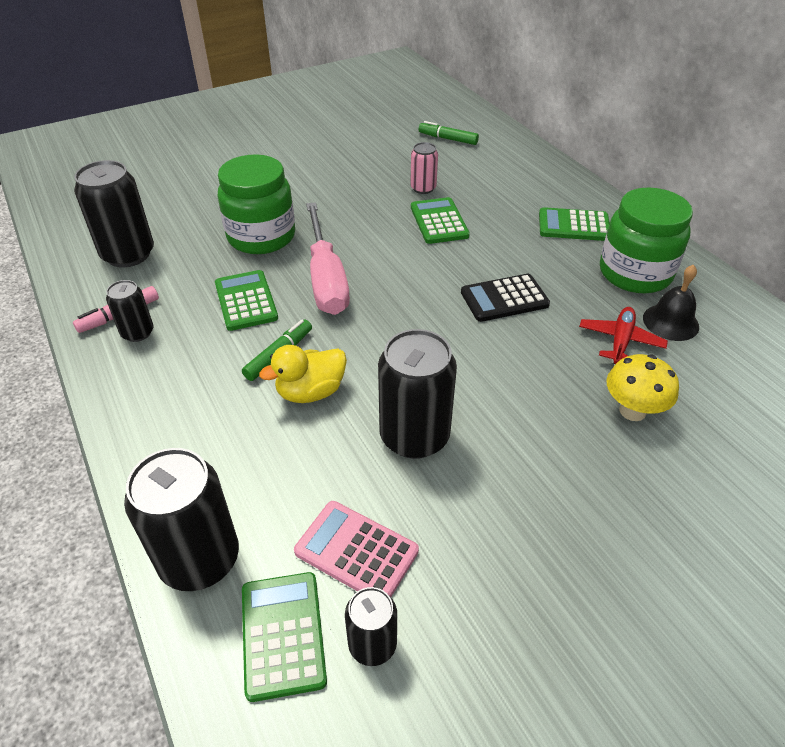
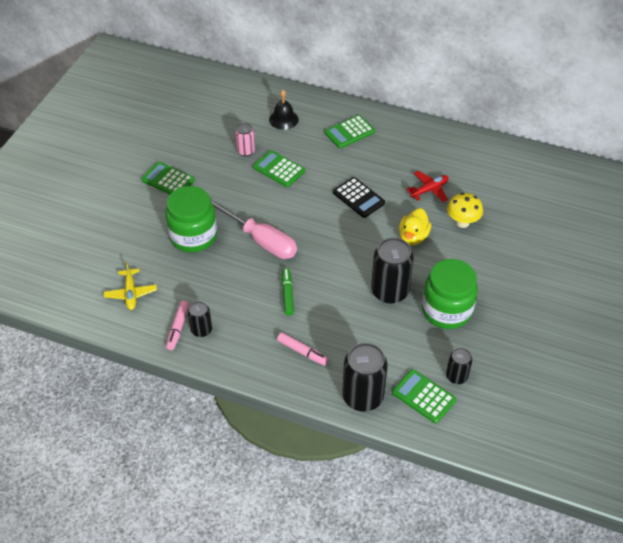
camera: 40 degrees left, 5 degrees up
black can [74,160,154,267] -> yellow plane [103,261,157,310]
green calculator [215,270,278,331] -> green calculator moved to [141,162,195,195]
yellow duck [259,345,347,403] -> yellow duck moved to [399,208,431,245]
pink calculator [294,501,419,597] -> none
green marker [419,121,479,145] -> none
black calculator [461,274,550,322] -> black calculator turned 75 degrees counterclockwise [333,177,385,218]
red plane [579,307,668,364] -> red plane turned 75 degrees clockwise [406,171,449,202]
green jar [600,187,693,294] -> green jar moved to [422,259,478,329]
black bell [643,265,699,341] -> black bell moved to [269,90,299,130]
none -> pink marker [277,332,329,366]

